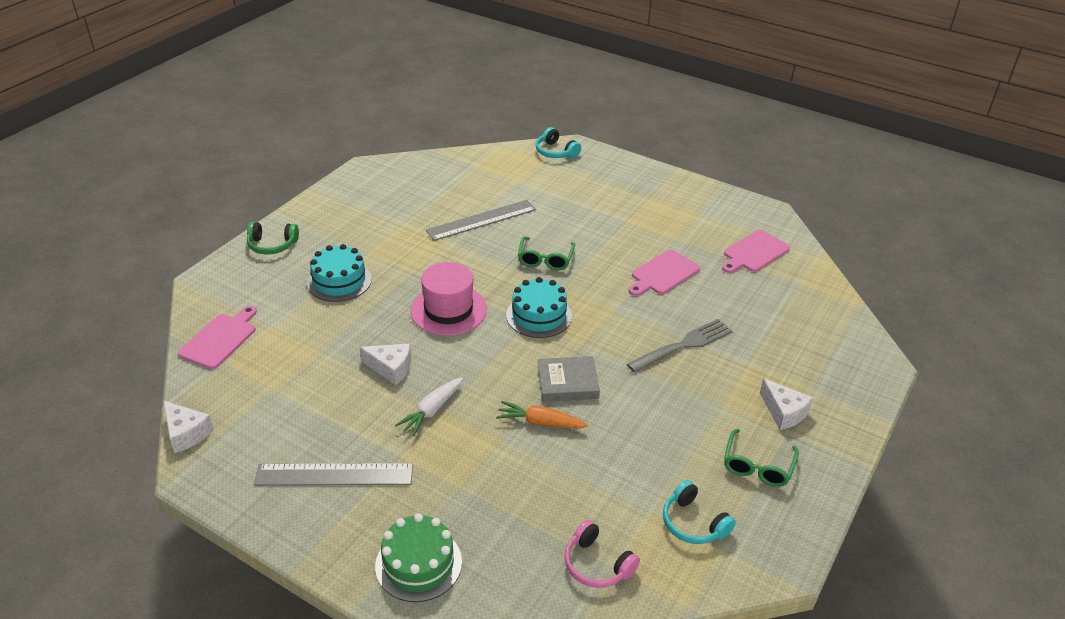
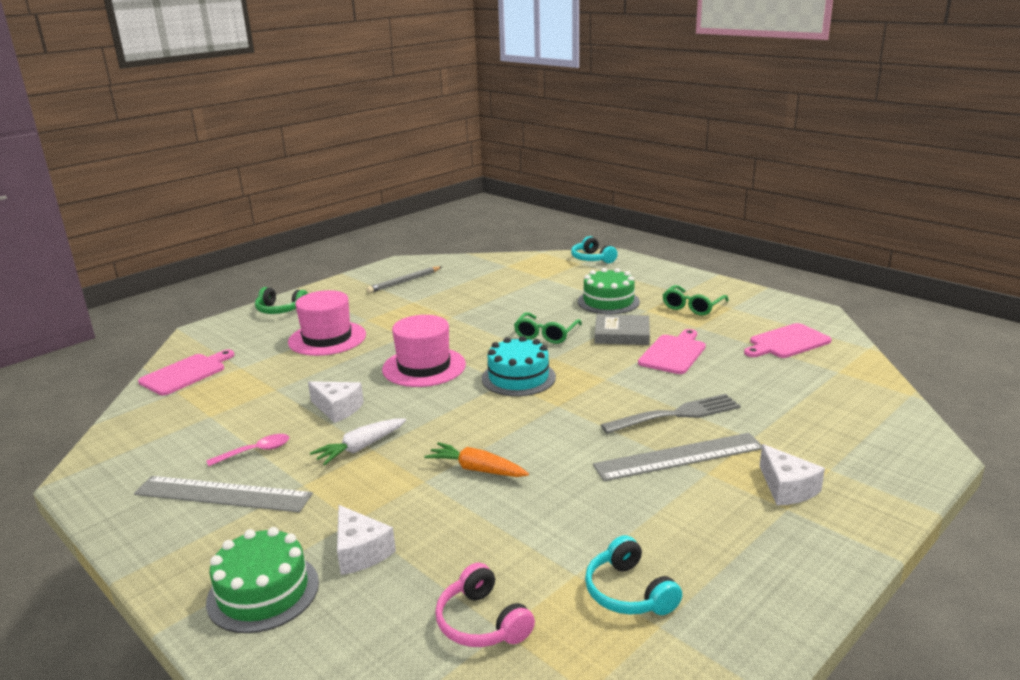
camera: 15 degrees right, 15 degrees down
white cheese [164,401,214,453] -> white cheese moved to [337,505,396,575]
turquoise cake [307,244,372,302] -> pink hat [288,290,366,356]
grey ruler [426,200,536,241] -> grey ruler moved to [593,433,762,481]
grey book [537,356,600,402] -> grey book moved to [595,314,650,345]
pink cutting board [629,250,700,296] -> pink cutting board turned 150 degrees clockwise [638,329,706,374]
green glasses [724,429,799,487] -> green glasses moved to [663,285,729,316]
none -> pink spoon [206,434,289,466]
none -> grey pencil [367,266,442,293]
none -> green cake [578,268,640,314]

